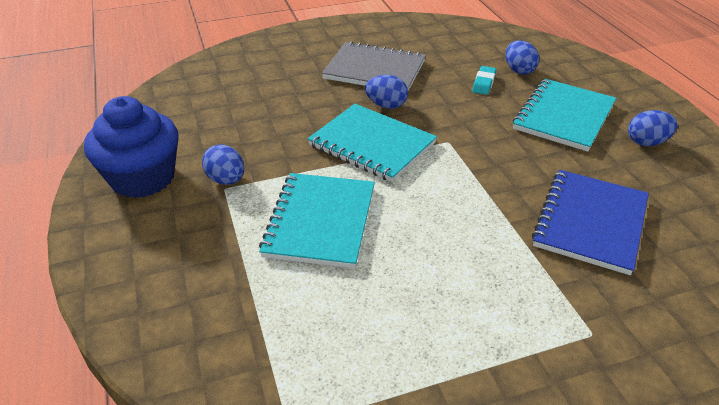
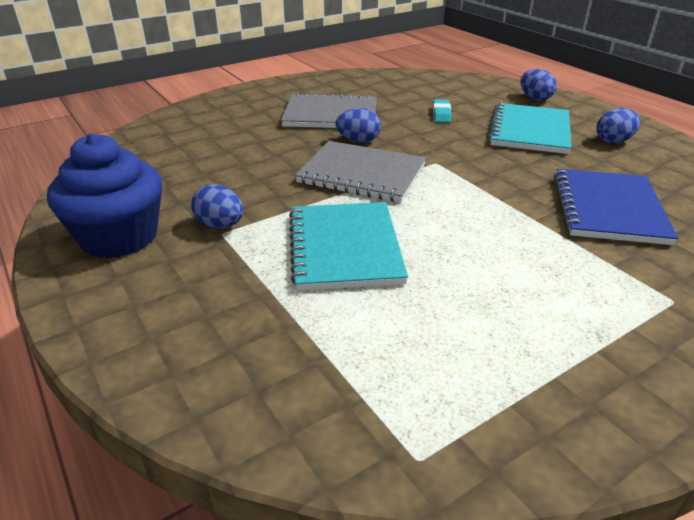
camera: 15 degrees left, 5 degrees down
turquoise notebook [307,104,437,182] -> grey notebook [295,141,426,202]
blue egg [506,40,539,75] -> blue egg moved to [520,69,557,101]

